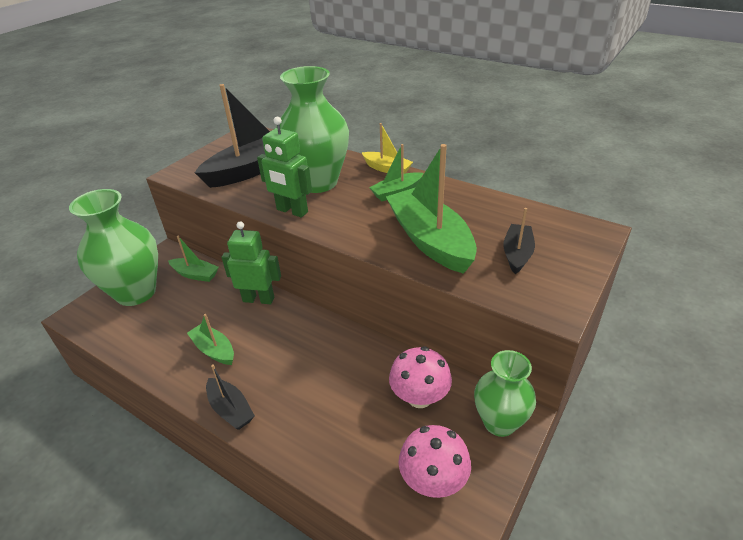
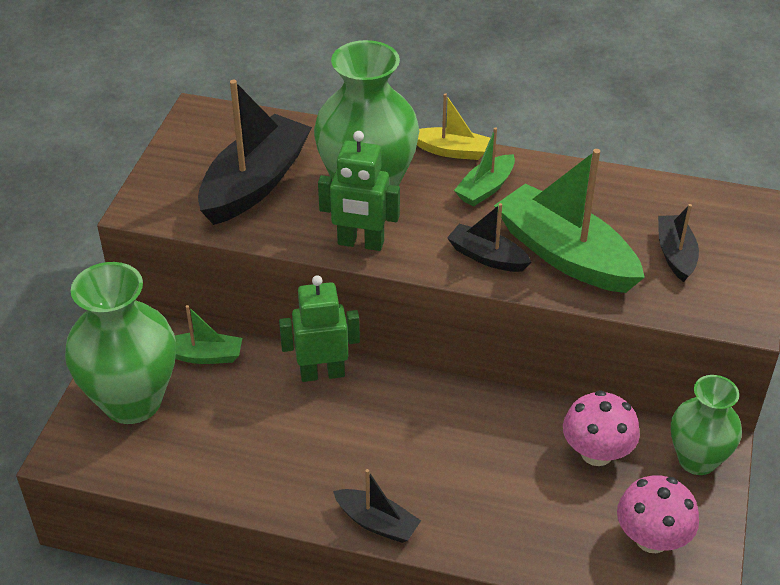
camera: 20 degrees left, 5 degrees up
green boat [187,314,234,365] -> none
none -> black boat [447,203,531,272]

